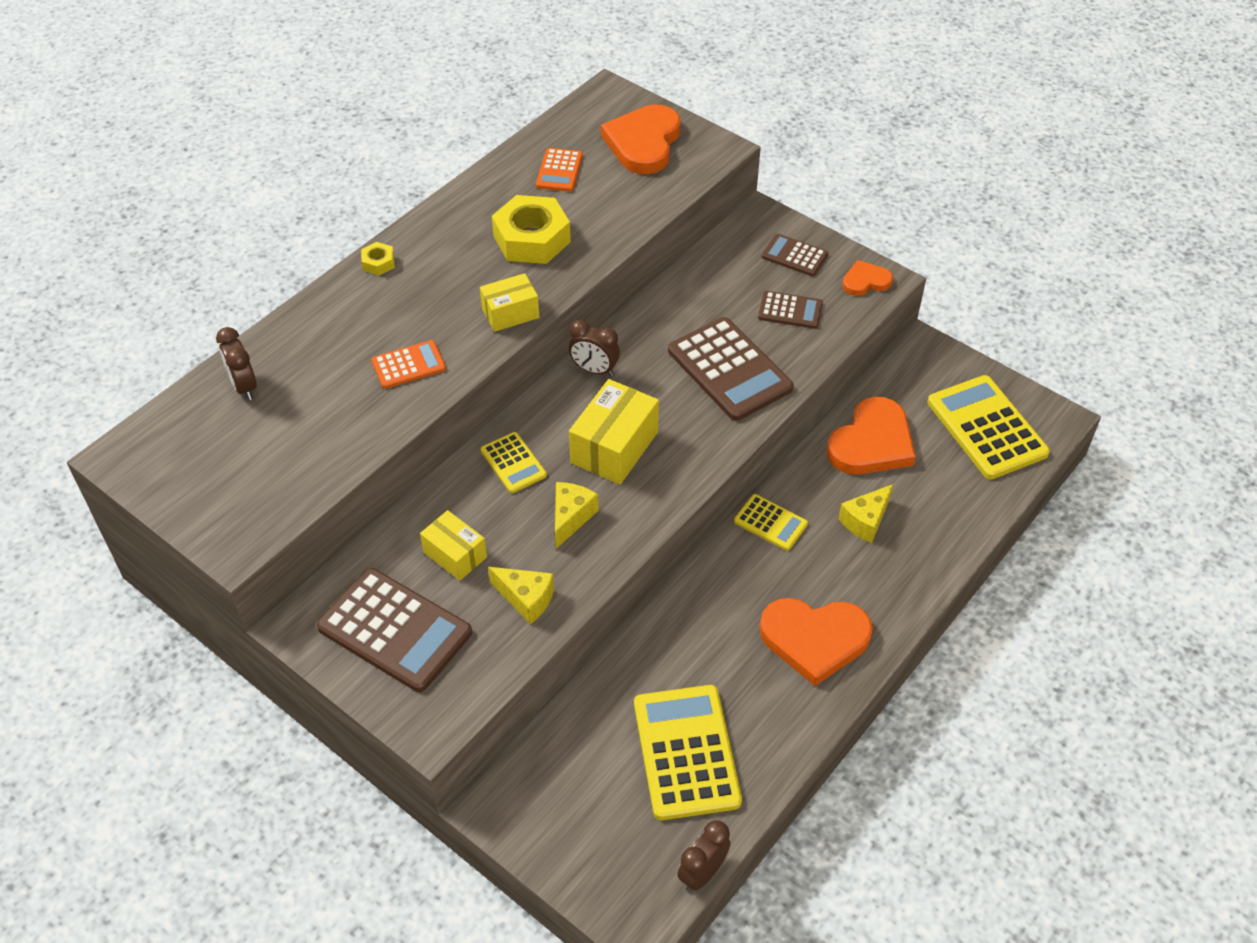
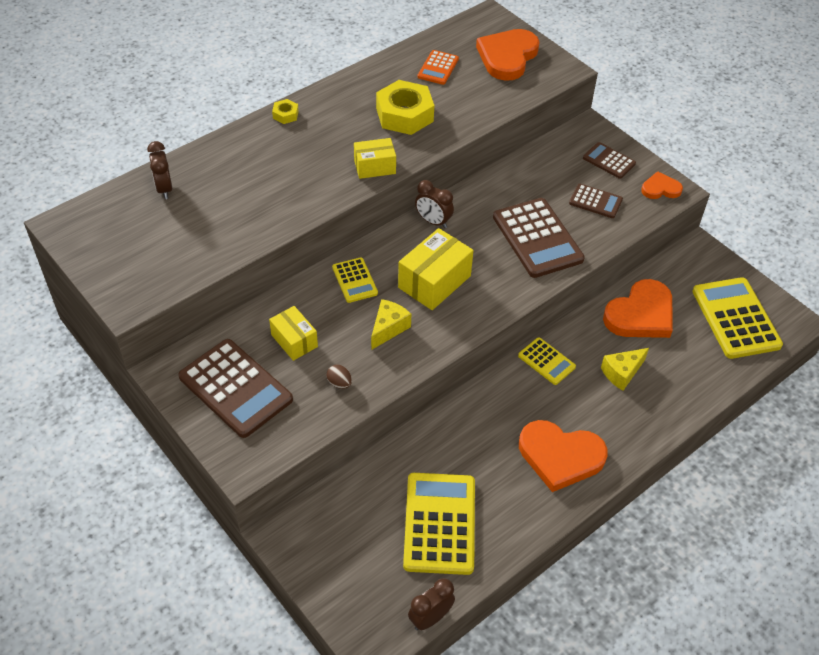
camera: 10 degrees right, 0 degrees up
orange calculator [371,340,446,389] -> none
yellow cheese [488,567,554,624] -> brown egg [326,365,352,389]

